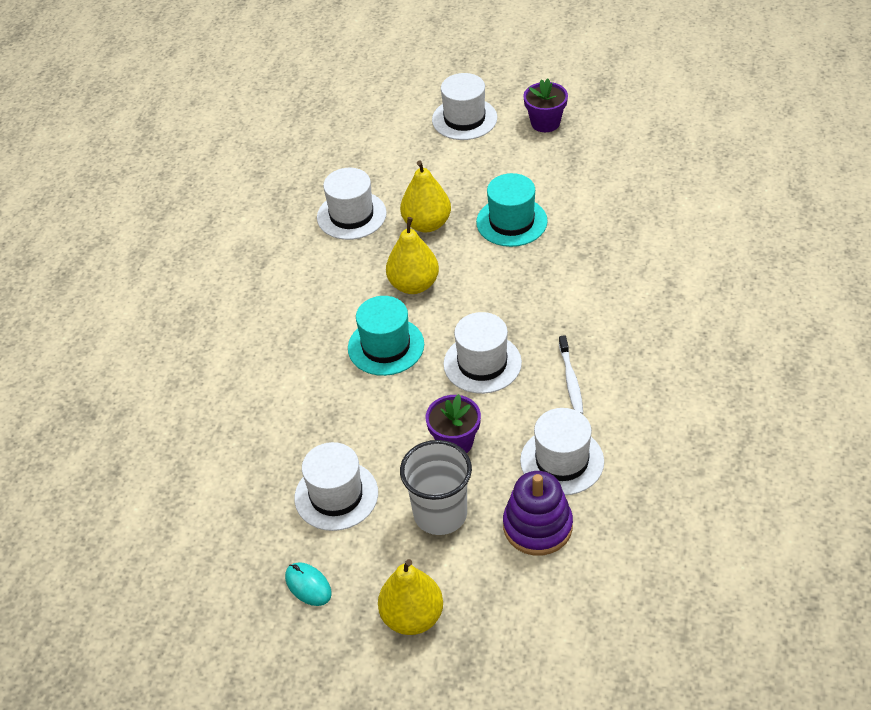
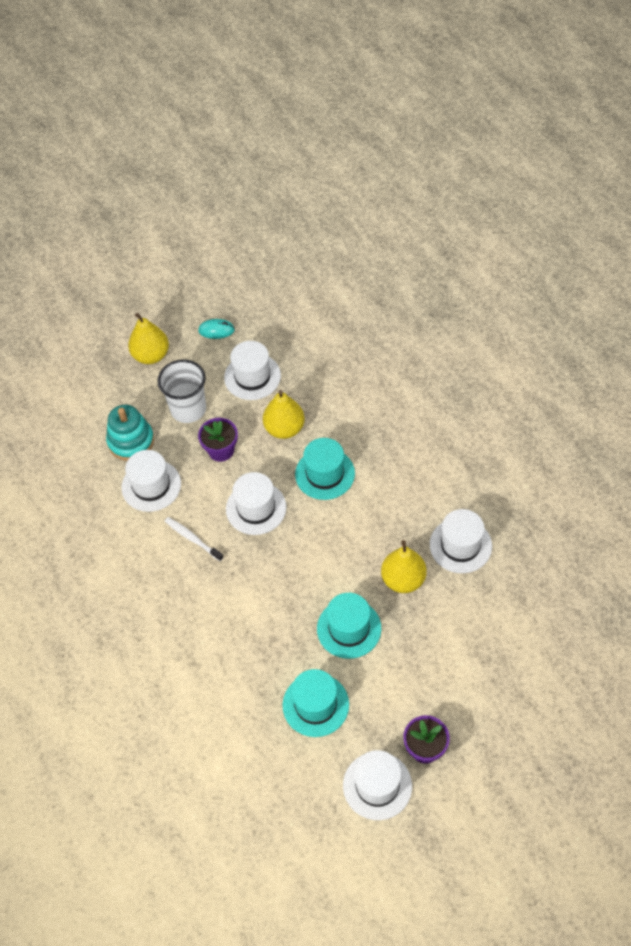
camera: 135 degrees right, 10 degrees up
yellow pear [386,217,439,294] -> yellow pear moved to [263,390,305,439]
white hat [432,73,497,140] -> white hat moved to [343,750,412,820]
purple stacking toy [503,471,573,556] -> turquoise stacking toy [106,405,154,461]
none -> turquoise hat [282,669,349,737]

